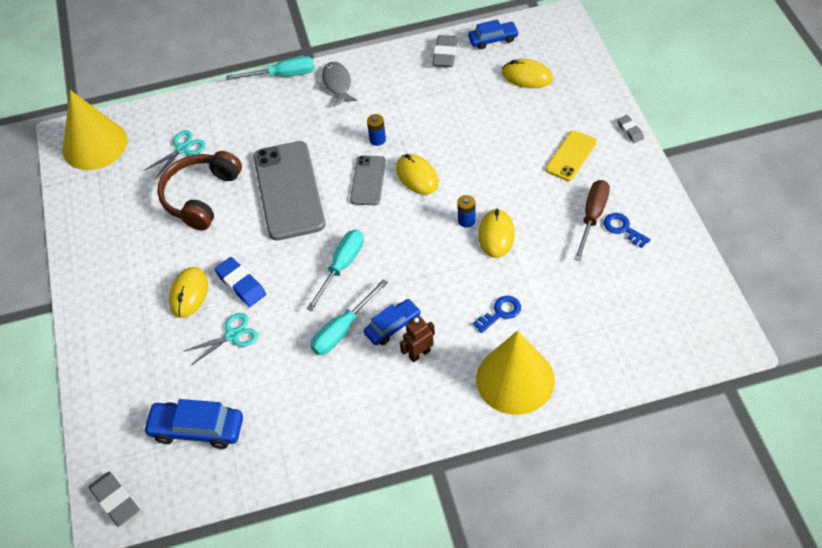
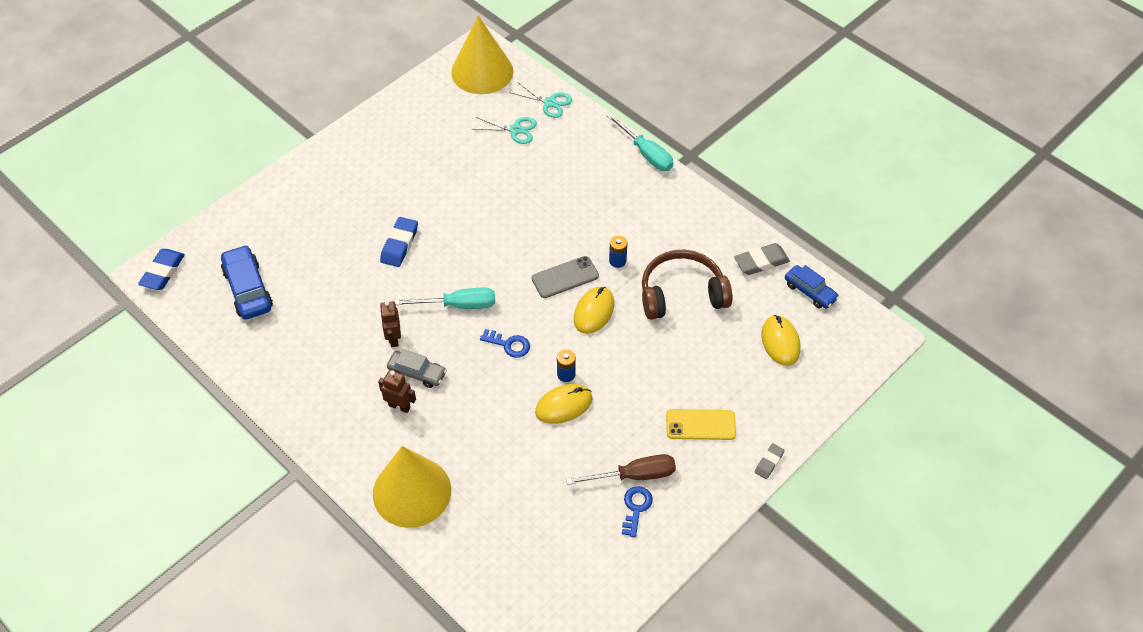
camera: 55 degrees right, 0 degrees up
grey eraser [88,472,140,527] -> blue eraser [138,249,185,290]
brown headphones [157,151,242,230] -> brown headphones moved to [642,250,732,320]
yellow mouse [169,267,208,318] -> none
turquoise scissors [184,313,258,365] -> turquoise scissors moved to [509,82,572,118]
grey phone [253,141,326,241] -> none
turquoise screwdriver [310,279,388,355] -> brown robot [380,301,401,347]
grey fish [319,62,357,107] -> none
blue car [364,299,421,345] -> grey car [387,349,447,388]
blue key [473,296,521,333] -> blue key moved to [480,329,530,358]

